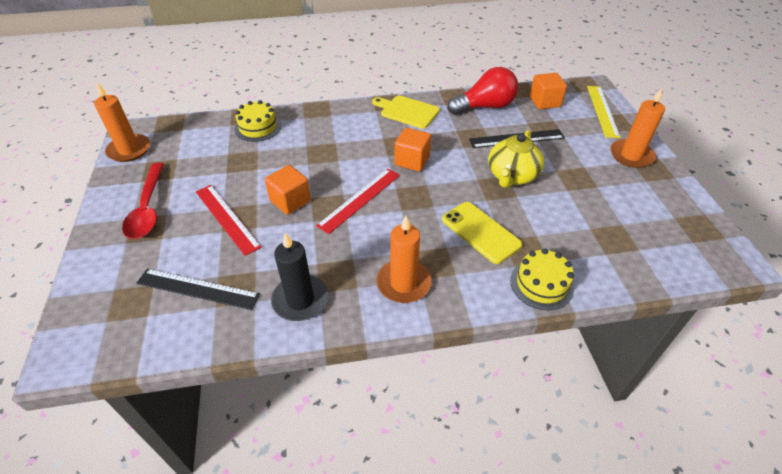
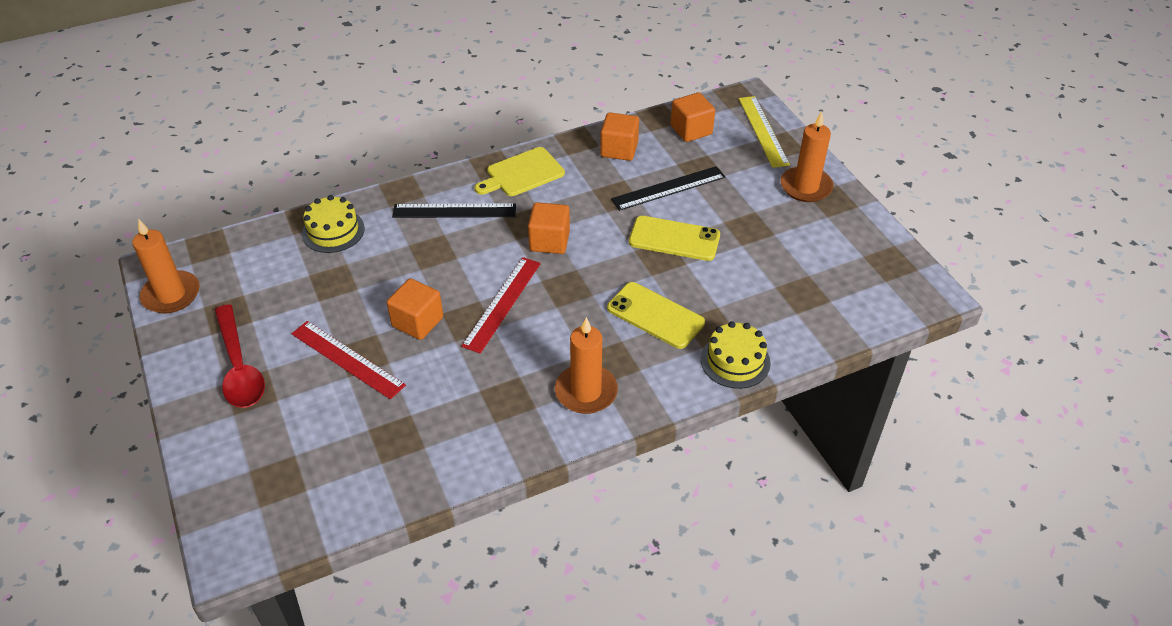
camera: 15 degrees left, 0 degrees up
black ruler [136,268,260,310] -> black ruler moved to [392,203,516,218]
black candle [271,233,328,321] -> none
yellow cutting board [372,96,440,129] -> yellow cutting board turned 45 degrees counterclockwise [474,147,565,196]
red light bulb [447,67,518,115] -> orange cube [600,112,639,161]
yellow teapot [488,130,544,188] -> yellow phone [629,216,720,261]

